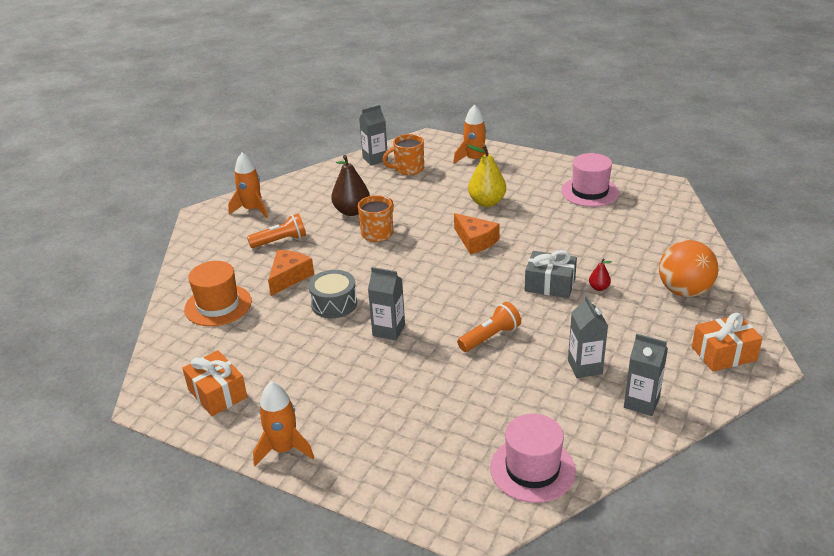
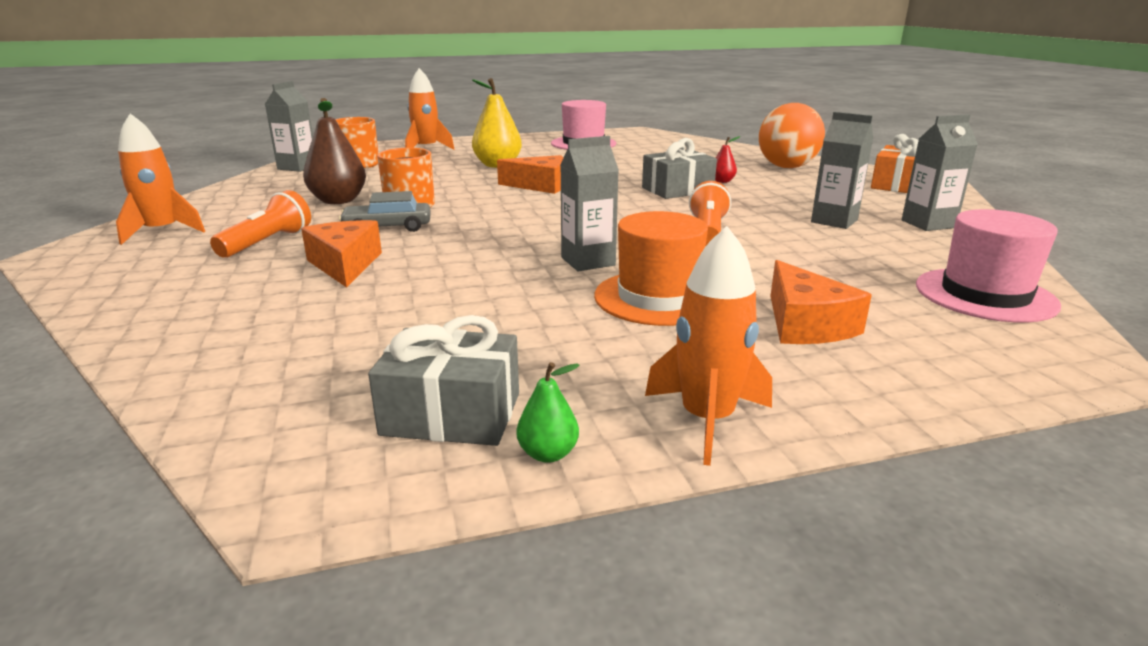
camera: 45 degrees left, 10 degrees down
orange gift [182,350,247,416] -> grey gift [368,315,519,446]
orange hat [184,261,252,326] -> orange hat moved to [594,211,708,326]
grey drum [309,270,357,318] -> none
none -> grey car [339,191,431,232]
none -> green pear [517,362,580,463]
none -> orange cheese [770,260,872,344]

